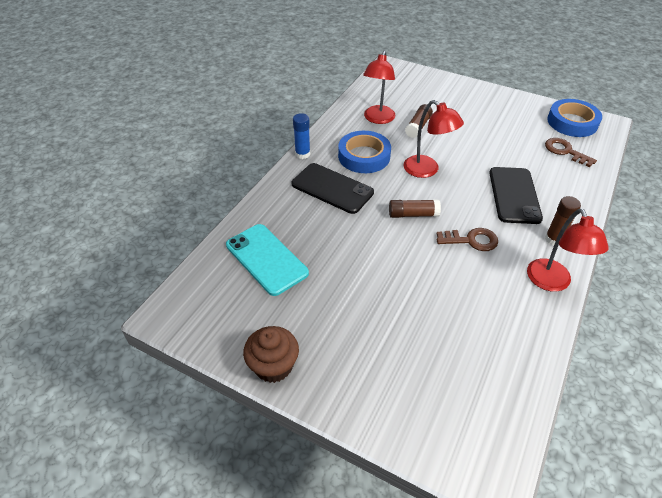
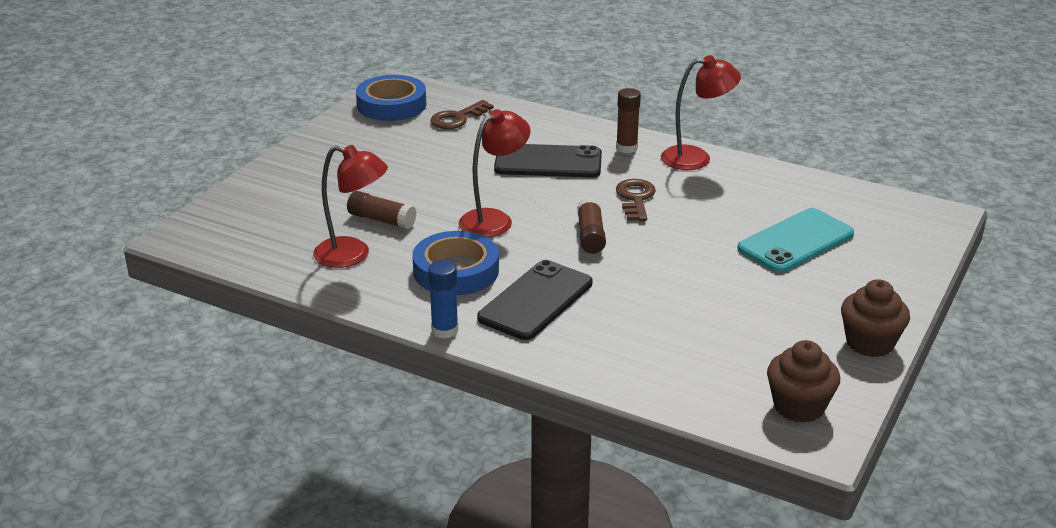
camera: 90 degrees left, 15 degrees down
turquoise phone [226,224,309,296] -> turquoise phone moved to [737,208,854,273]
none -> brown cupcake [767,340,840,423]

